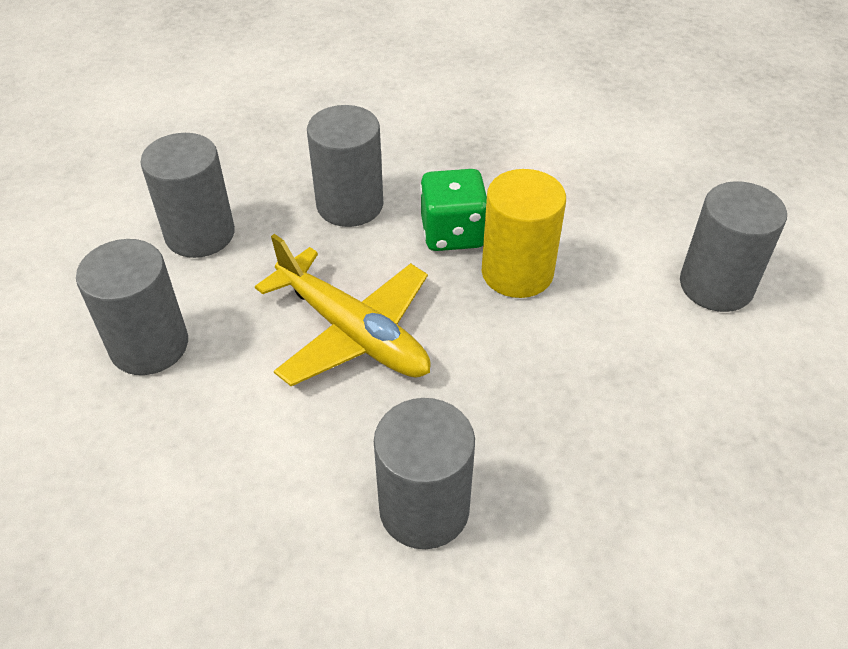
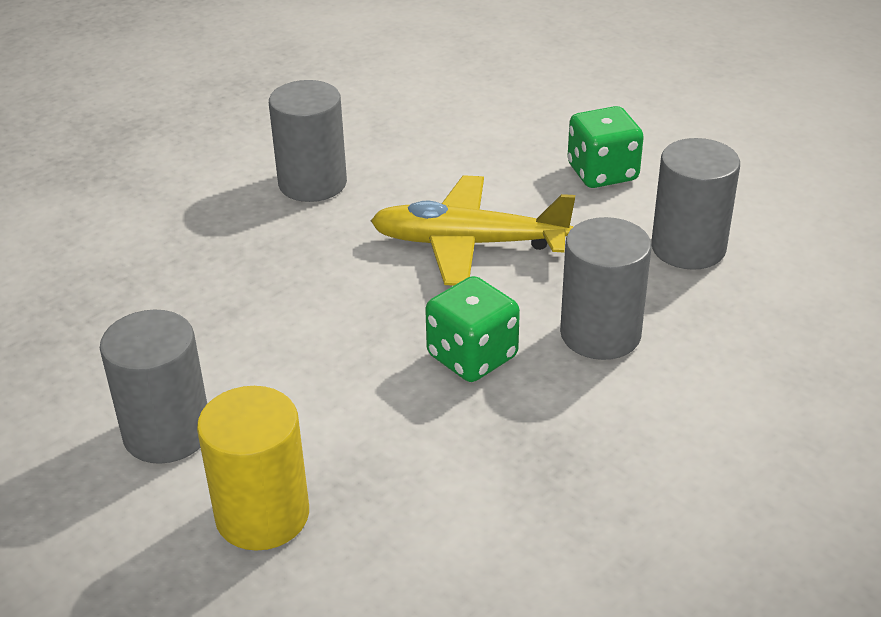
camera: 145 degrees right, 10 degrees down
grey cylinder [76,239,188,375] -> green dice [568,106,644,188]
yellow cylinder [482,169,566,298] -> yellow cylinder moved to [197,386,309,551]

